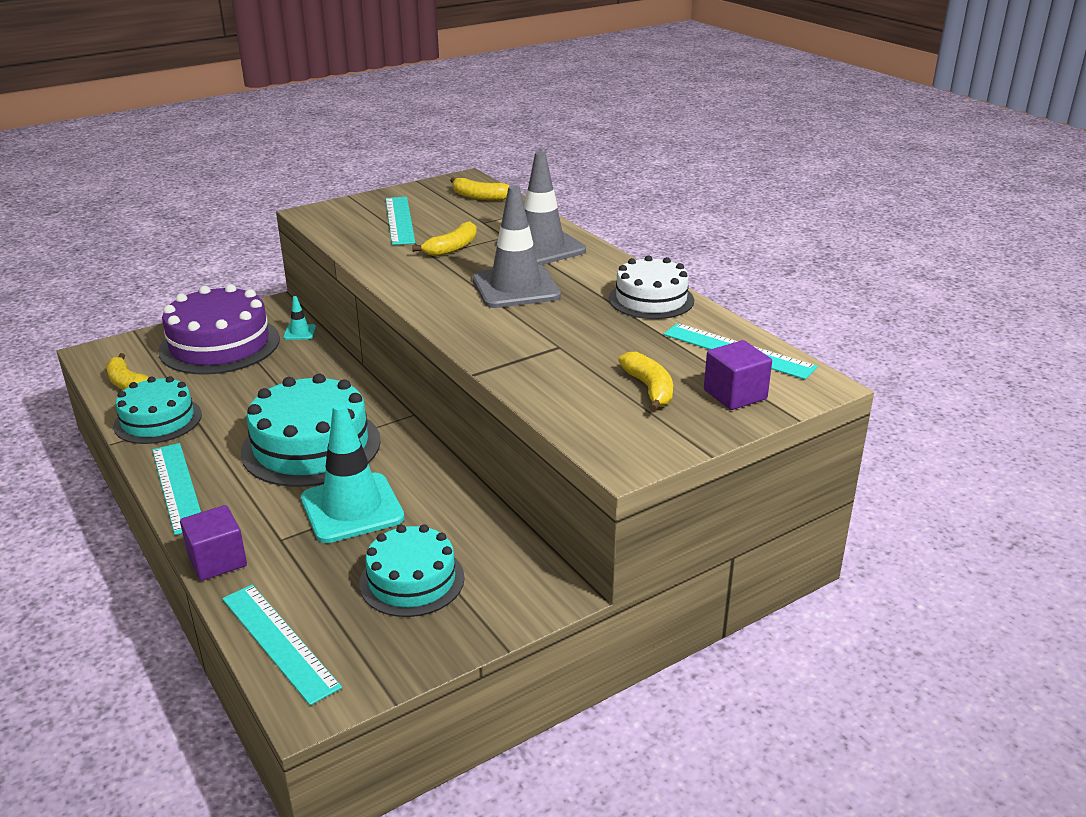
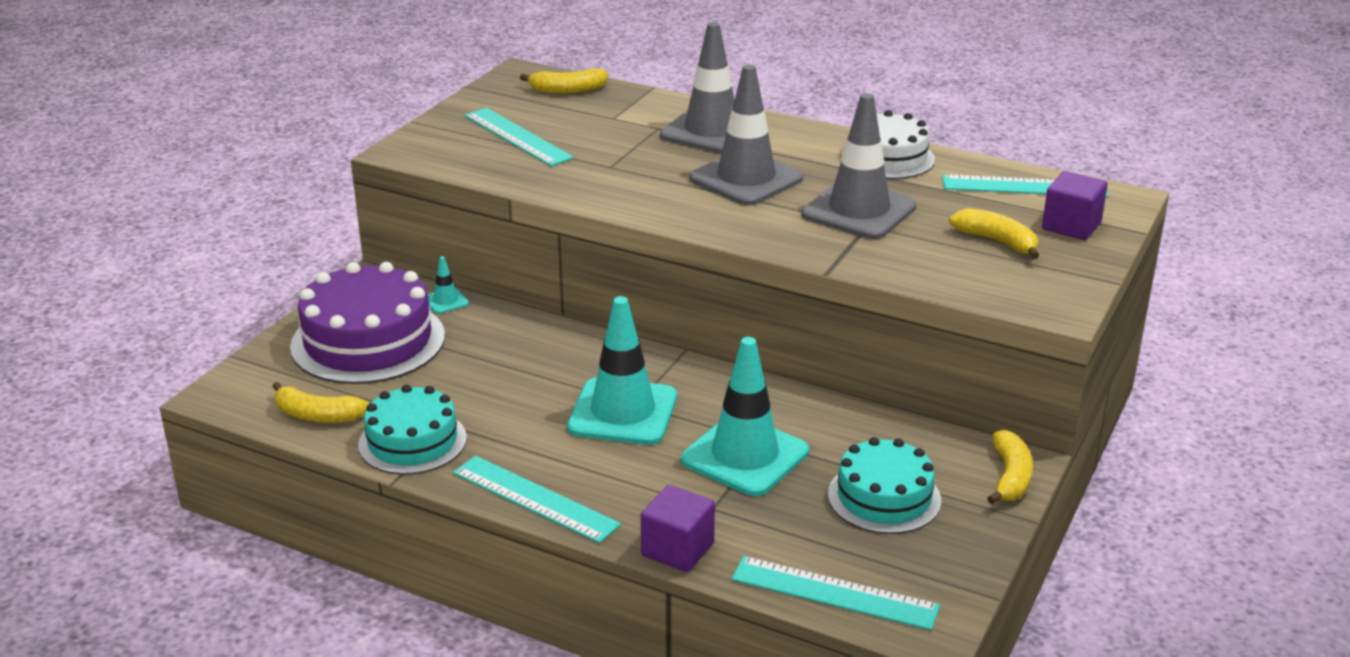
camera: 30 degrees left, 0 degrees up
turquoise cake [241,374,381,487] -> turquoise traffic cone [567,296,677,445]
yellow banana [412,221,477,256] -> yellow banana moved to [987,430,1033,504]
none -> grey traffic cone [802,93,916,239]

